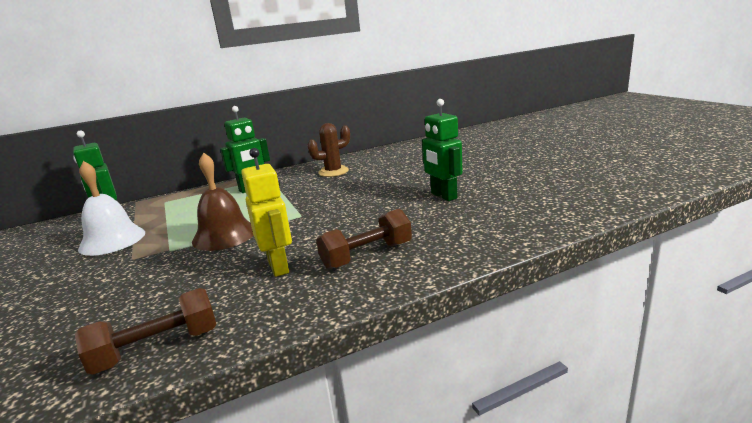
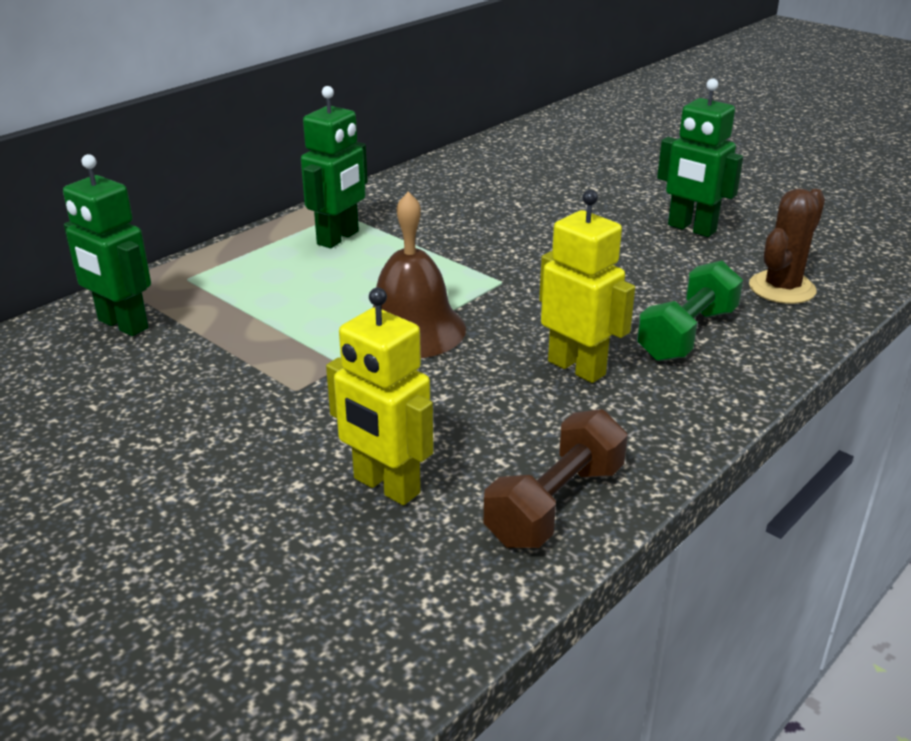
camera: 25 degrees left, 10 degrees up
white bell [78,161,145,256] -> none
brown cactus [307,123,350,177] -> brown cactus moved to [749,188,825,304]
brown dumbbell [316,209,412,269] -> green dumbbell [637,260,743,361]
none -> yellow robot [326,288,434,505]

